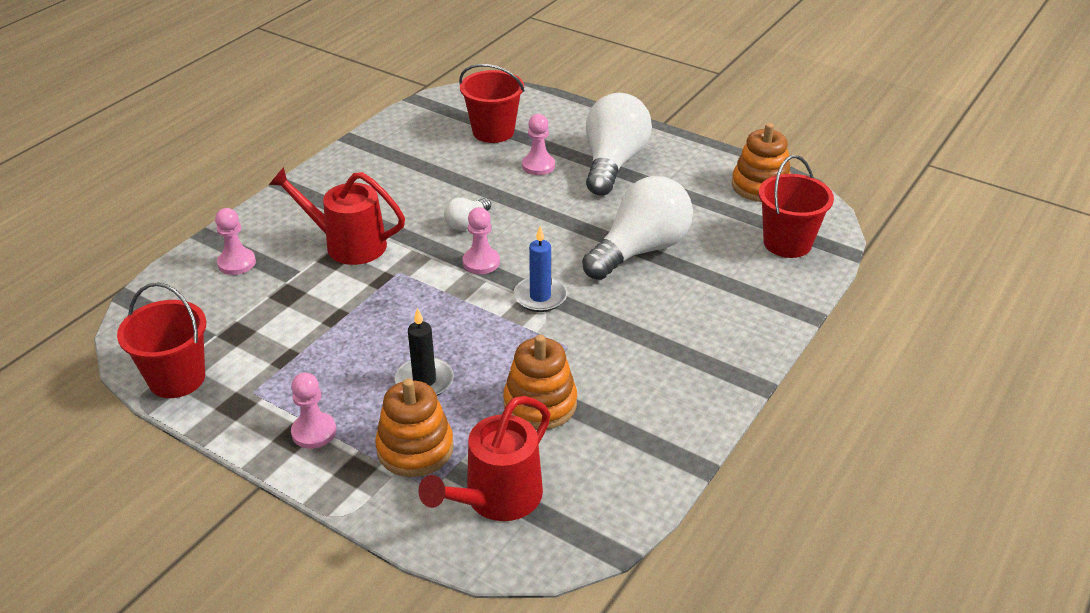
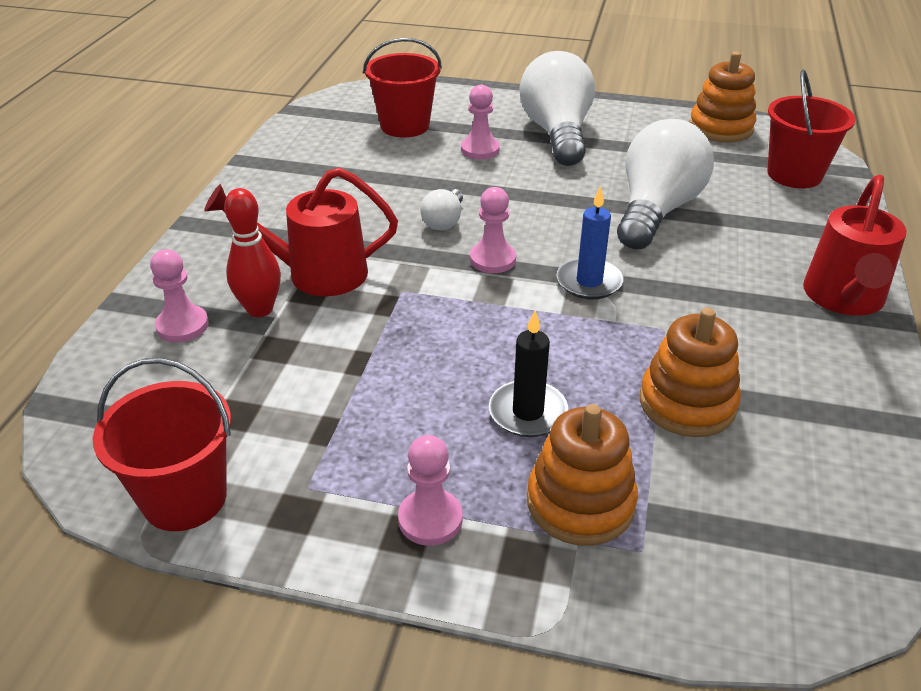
camera: 20 degrees left, 0 degrees up
red watering can [418,396,550,521] -> red watering can moved to [803,175,907,316]
none -> red bowling pin [224,188,281,317]

